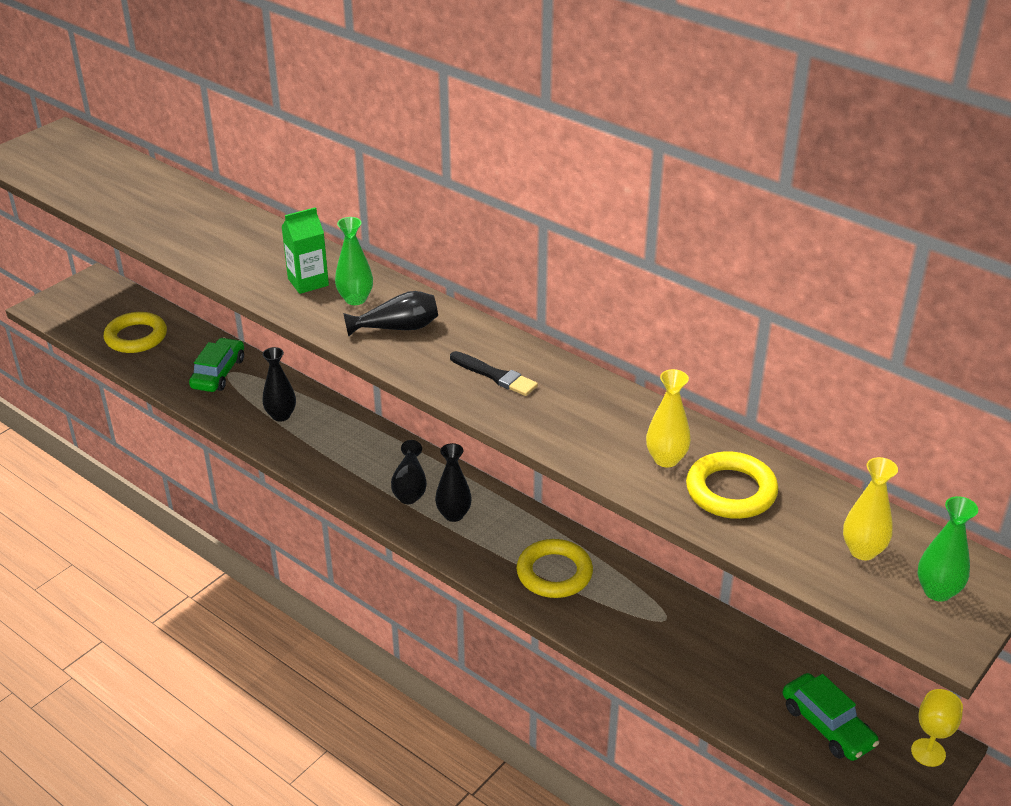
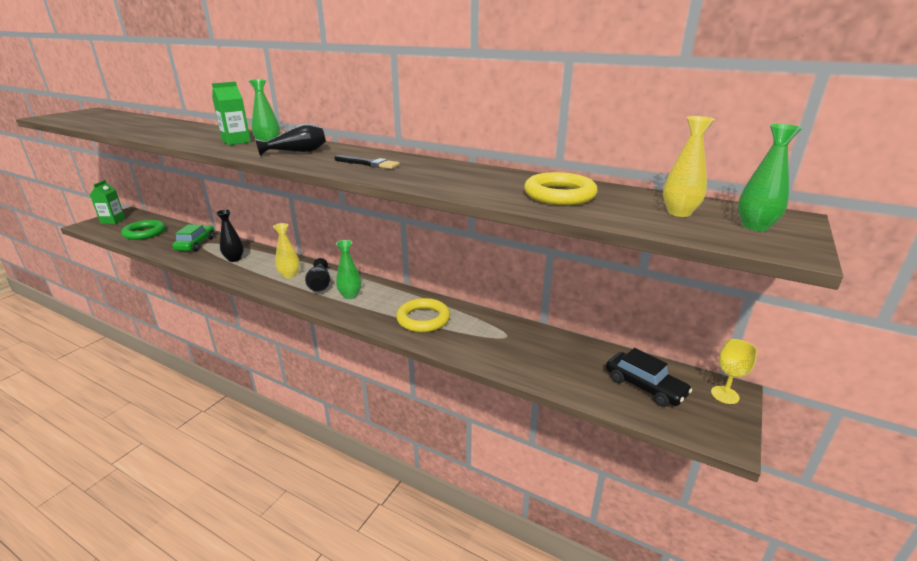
camera: 10 degrees left, 10 degrees down
yellow ring [104,312,167,353] -> green ring [121,220,166,240]
black vase [435,443,472,522] -> green vase [336,240,361,299]
yellow vase [646,369,691,468] -> yellow vase moved to [273,223,300,279]
green car [783,673,879,761] -> black car [606,348,692,407]
none -> green carton [90,180,125,224]

